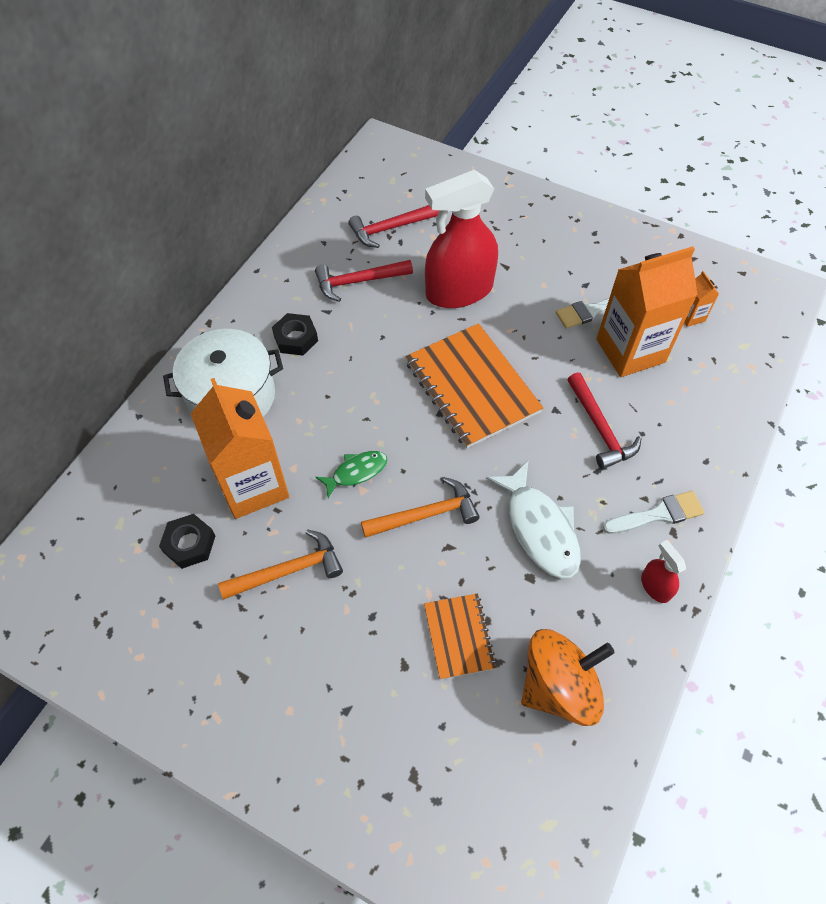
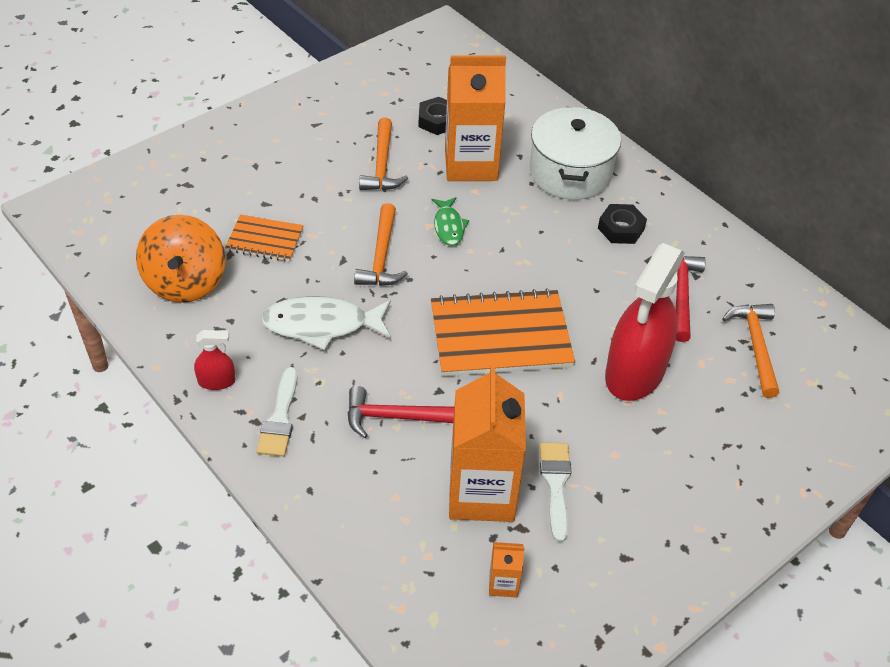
camera: 110 degrees right, 10 degrees down
red hammer [348,205,440,248] -> orange hammer [722,304,779,398]
red spray bottle [425,170,498,308] -> red spray bottle turned 150 degrees counterclockwise [605,243,685,401]

